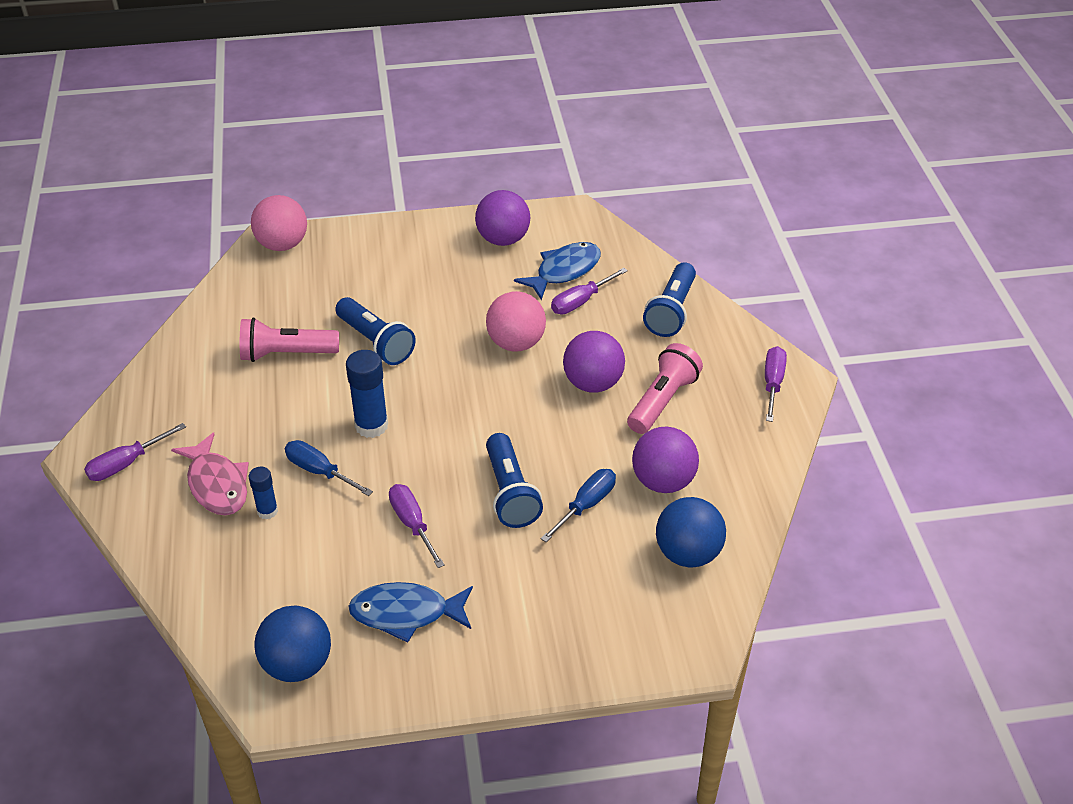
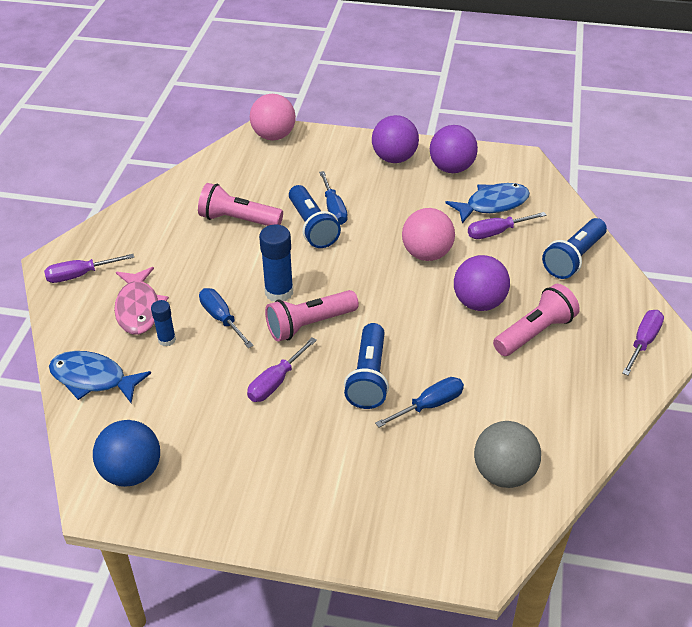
camera: 20 degrees right, 0 degrees up
blue fish [348,582,473,643] -> blue fish moved to [49,351,151,403]
purple screwdriver [389,484,445,568] -> purple screwdriver turned 135 degrees counterclockwise [247,337,317,402]
purple ball [632,427,699,493] -> purple ball moved to [372,115,419,163]
blue ball [656,497,726,568] -> grey ball [474,421,541,488]
none -> pink flashlight [265,290,359,342]
none -> blue screwdriver [319,171,347,225]

